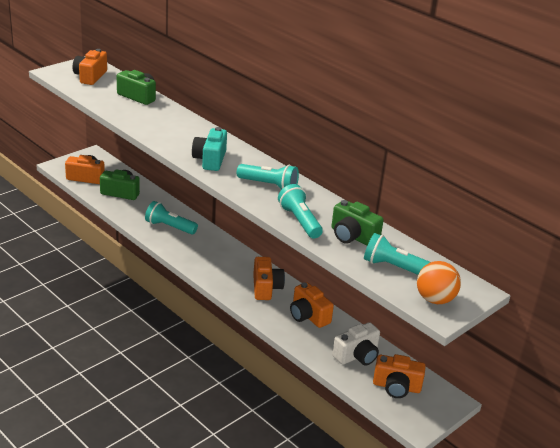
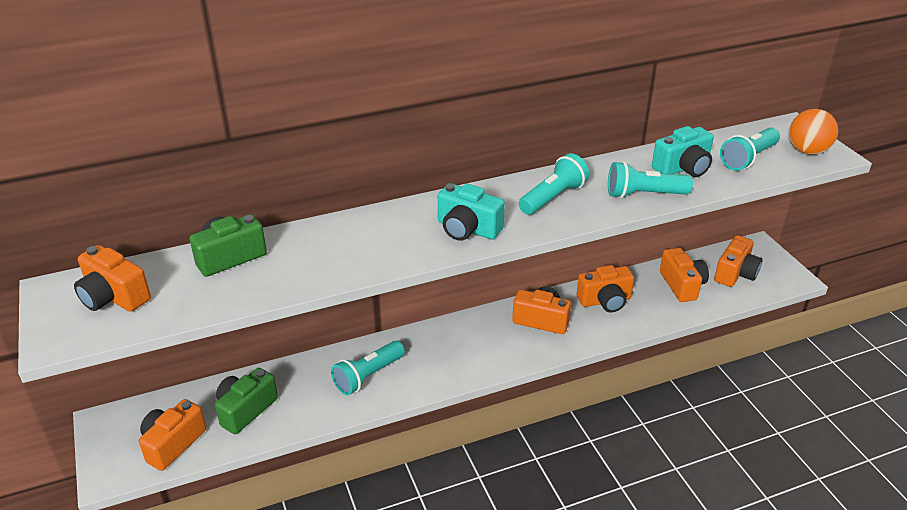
camera: 65 degrees left, 5 degrees up
green camera [332,200,384,246] -> turquoise camera [652,126,714,177]
white camera [332,322,380,365] -> orange camera [660,248,709,302]

